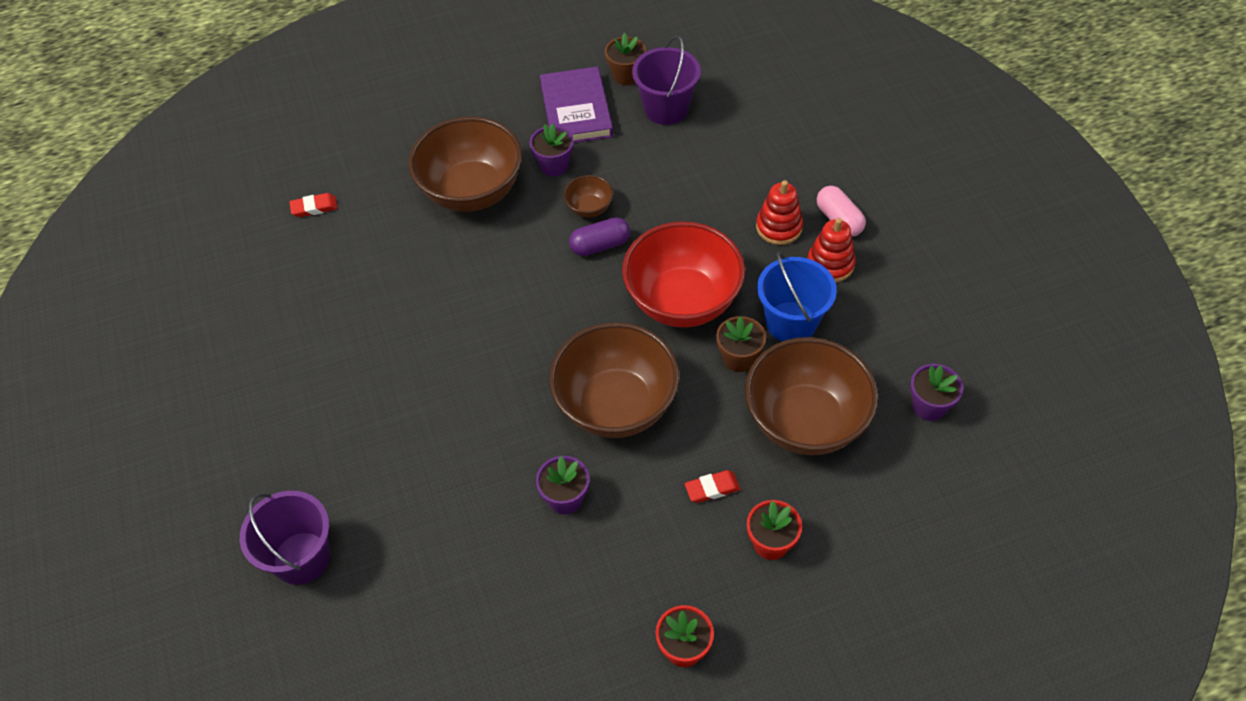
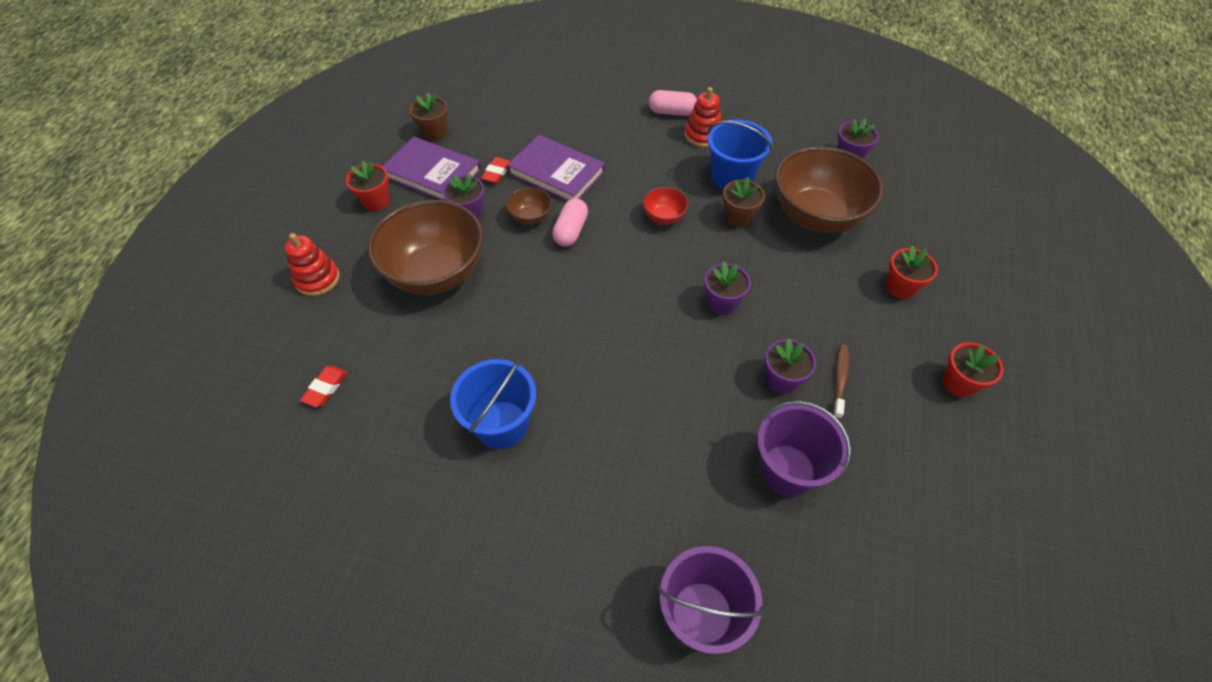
camera: 55 degrees left, 0 degrees up
brown bowl [549,322,680,438] -> purple flower pot [704,262,751,315]
purple capsule [569,217,630,256] -> pink capsule [552,198,588,246]
red bowl [622,221,745,328] -> red bowl [643,187,689,225], size x0.44
purple bucket [632,36,701,125] -> purple bucket moved to [757,401,851,497]
red eraser [684,470,741,503] -> red eraser moved to [481,157,510,184]
red stacking toy [756,180,803,245] -> red stacking toy moved to [285,233,340,296]
none -> red flower pot [346,161,389,211]
none -> blue bucket [450,359,536,449]
none -> purple book [507,135,605,201]
none -> brown toothbrush [833,345,849,419]

